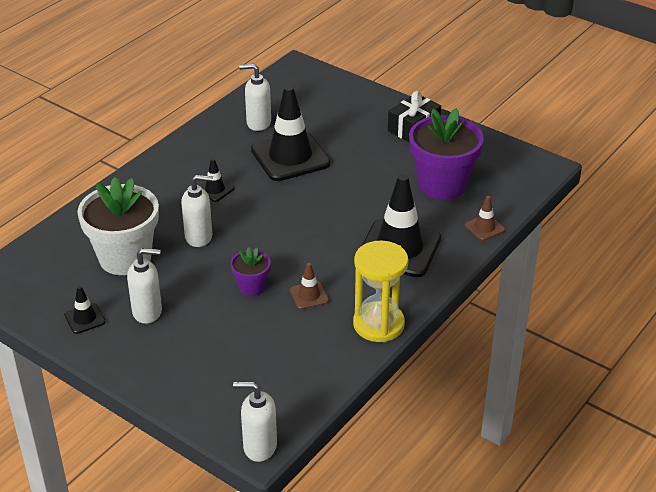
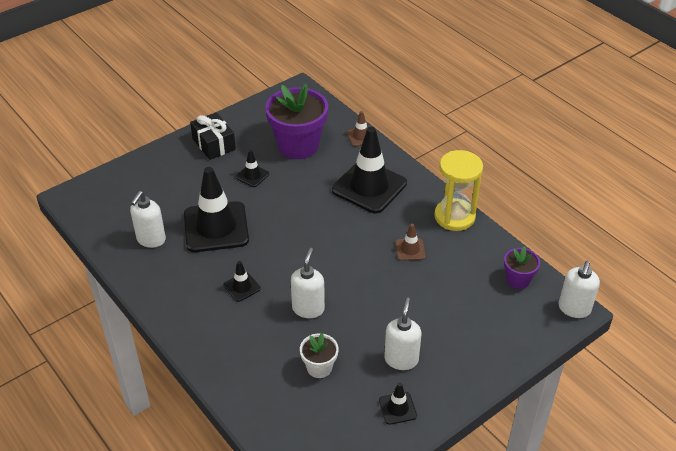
camera: 75 degrees left, 5 degrees up
white flower pot [77,177,159,275] -> white flower pot [300,333,339,378], size x0.50
purple flower pot [230,247,271,296] -> purple flower pot moved to [504,246,540,289]
none -> black traffic cone [236,150,269,187]

